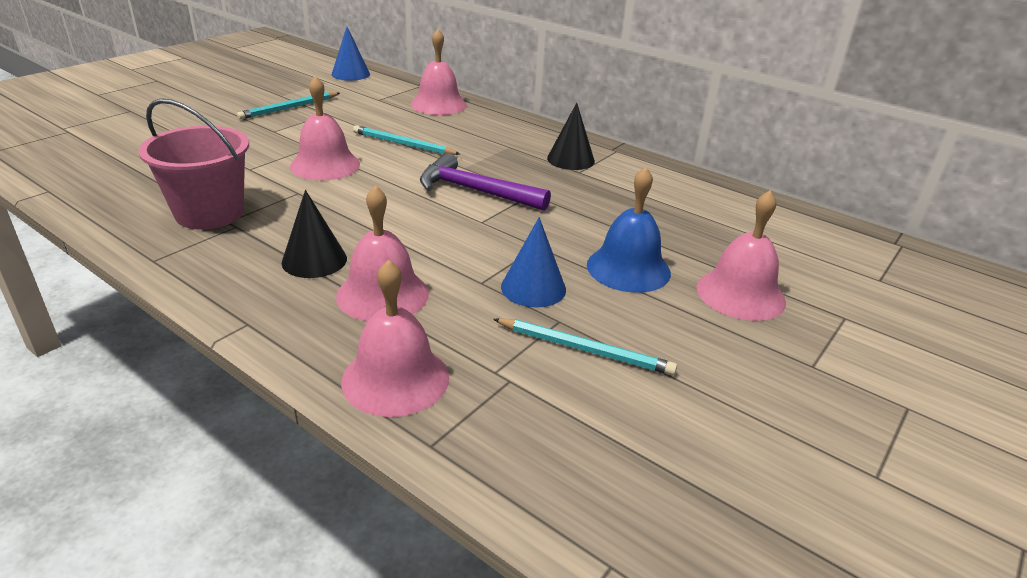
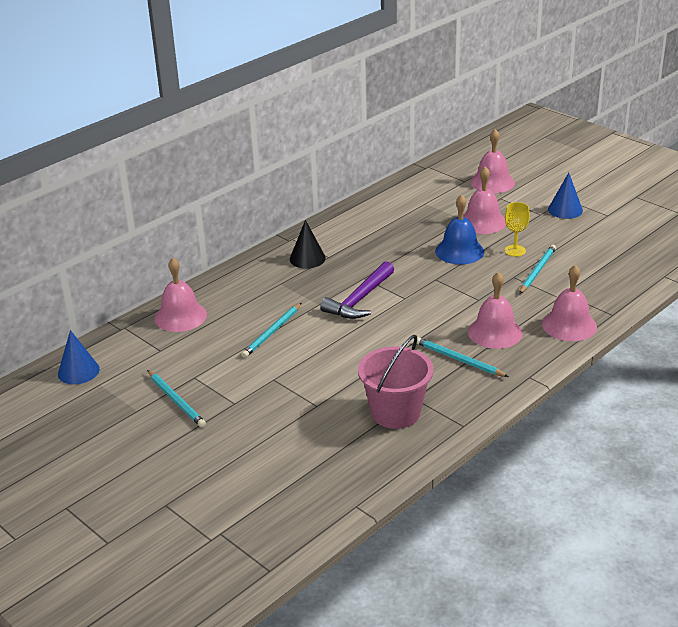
camera: 80 degrees left, 0 degrees up
black cone [282,190,347,278] -> turquoise pencil [417,337,509,377]
pink bell [290,76,360,180] -> pink bell moved to [470,129,515,193]
blue cone [501,217,566,308] -> blue cone moved to [548,173,583,219]
none -> yellow goblet [504,202,530,257]

